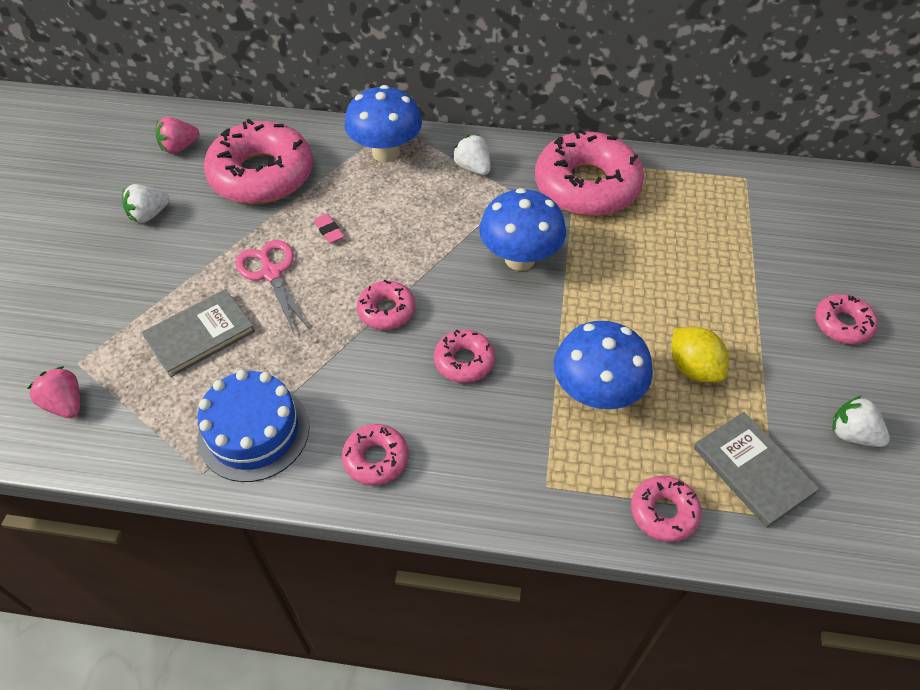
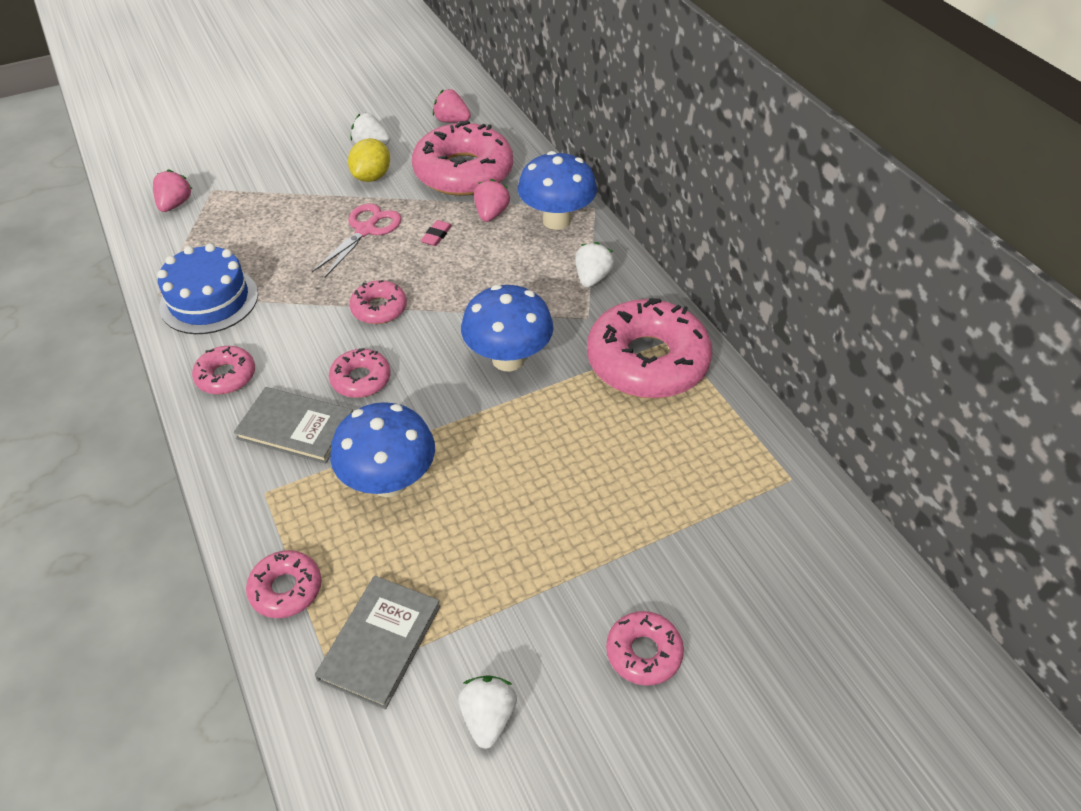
camera: 55 degrees right, 5 degrees down
grey book [142,289,255,377] -> grey book moved to [234,387,353,464]
yellow lemon [671,327,729,382] -> yellow lemon moved to [348,138,390,182]
none -> pink strawberry [474,179,510,222]

